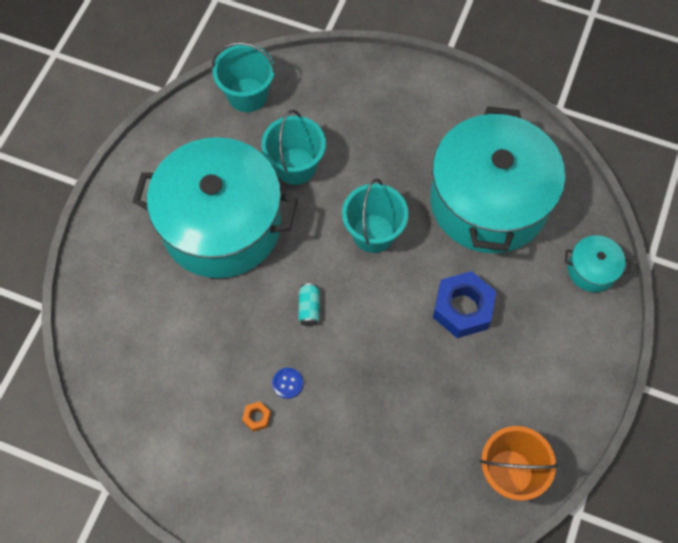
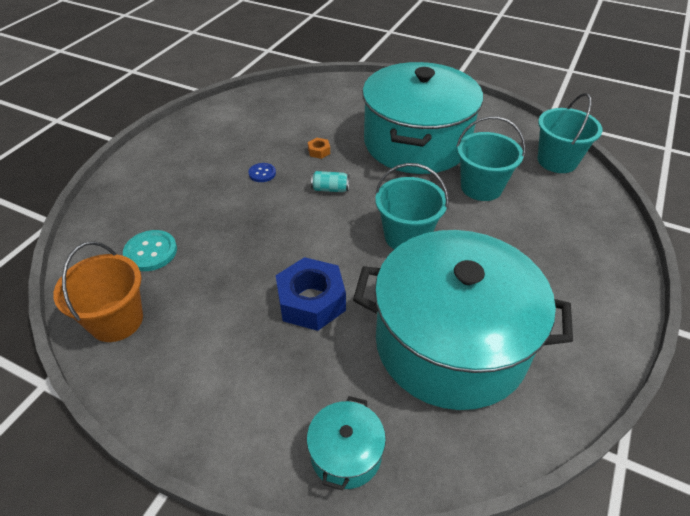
camera: 95 degrees right, 20 degrees down
orange nut [242,402,271,432] -> orange nut moved to [308,138,330,159]
none -> turquoise button [123,230,177,271]

